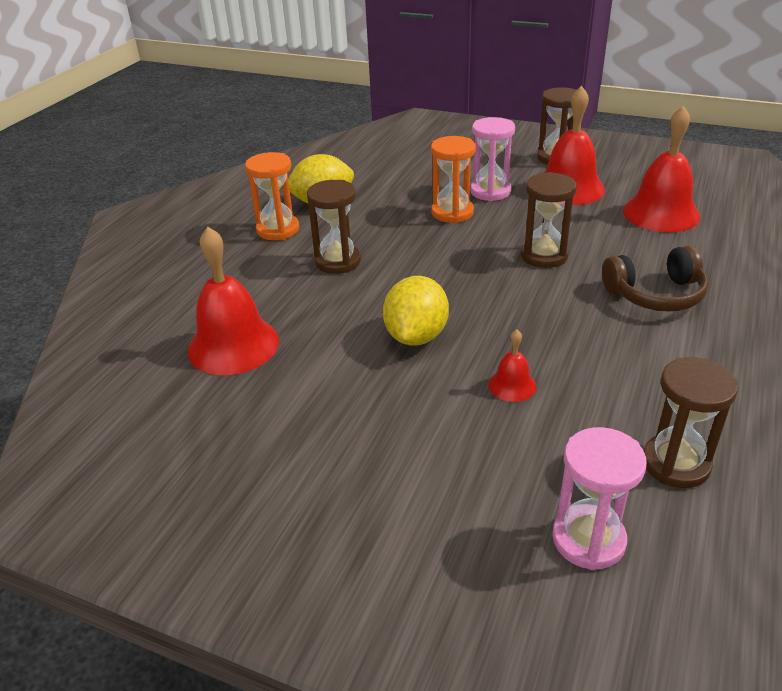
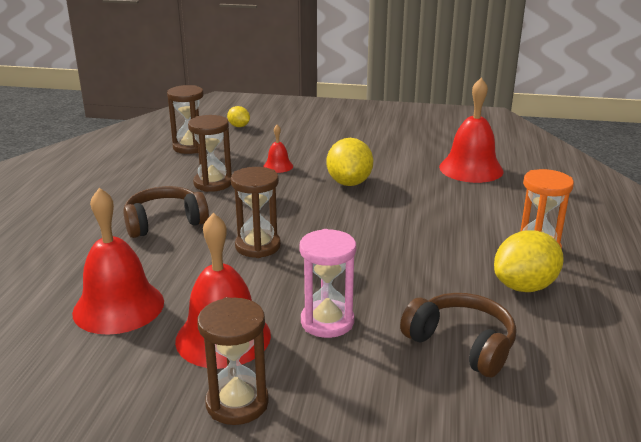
camera: 165 degrees right, 10 degrees down
brown hourglass [307,180,361,274] -> brown hourglass moved to [188,115,232,192]
orange hourglass [431,136,476,223] -> none
pink hourglass [552,427,647,570] -> yellow lemon [227,106,250,127]
none -> brown headphones [400,293,516,377]

